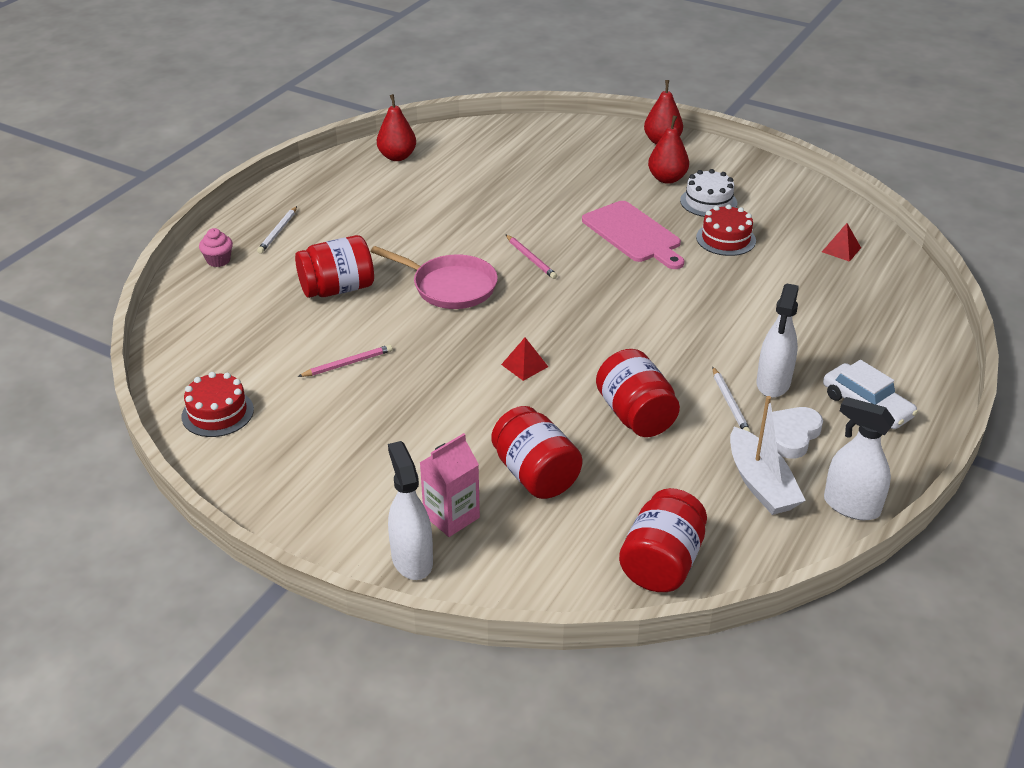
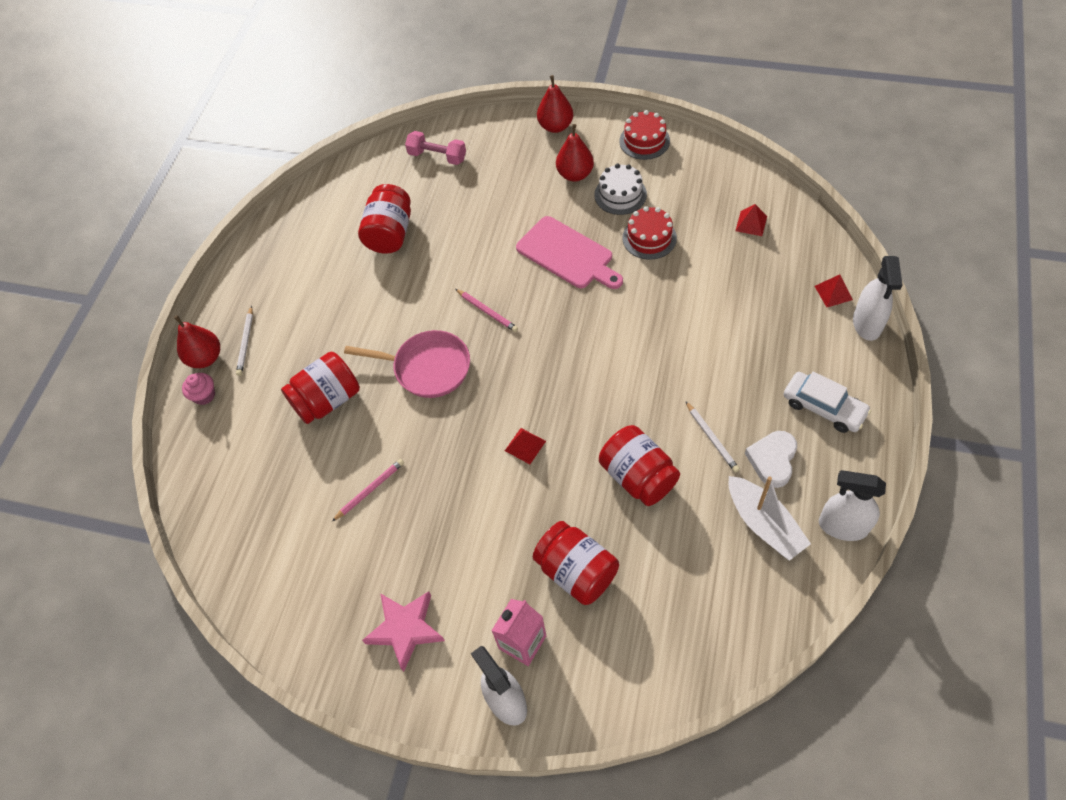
camera: 10 degrees left, 20 degrees up
red cake [182,372,254,437] -> red cake moved to [619,110,670,160]
red pear [377,94,416,161] -> red pear moved to [174,315,220,368]
red jar [619,488,707,592] -> red jar moved to [358,184,411,254]
white spray bottle [756,283,799,398] -> white spray bottle moved to [853,256,903,341]
none -> pink star [362,591,445,672]
none -> pink dumbbell [405,131,466,165]
none -> red pyramid [815,274,853,307]

